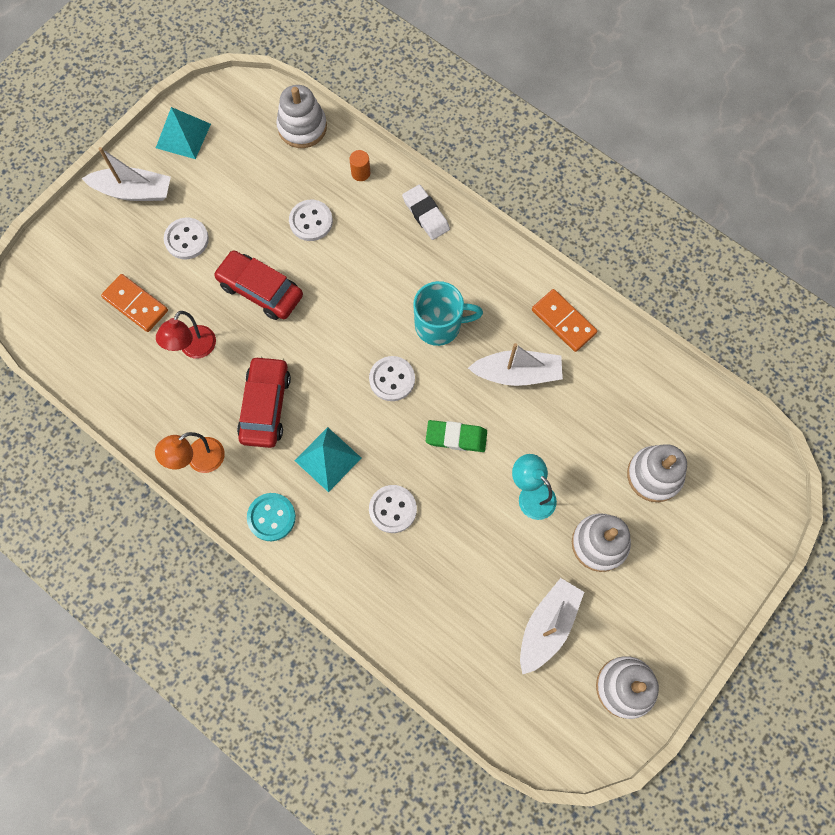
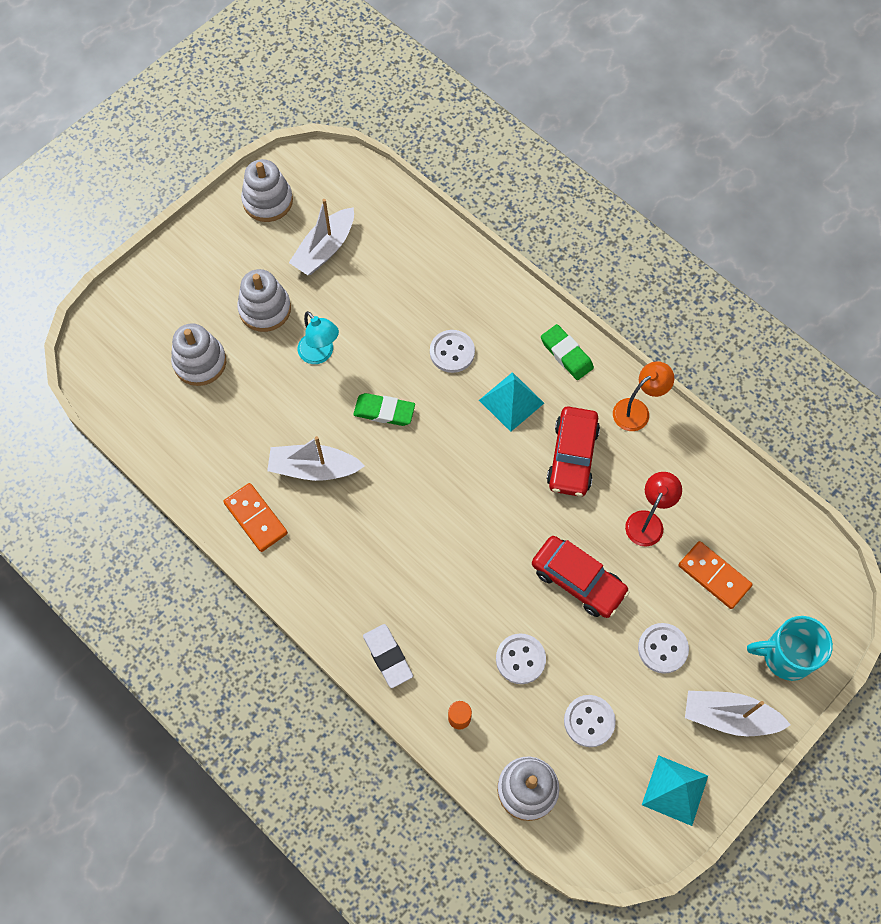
camera: 175 degrees left, 5 degrees down
turquoise button [247,493,296,541] -> green eraser [541,324,594,380]
white button [369,356,415,401] -> white button moved to [564,695,616,747]
turquoise mug [413,281,483,346] -> turquoise mug moved to [747,616,833,681]

